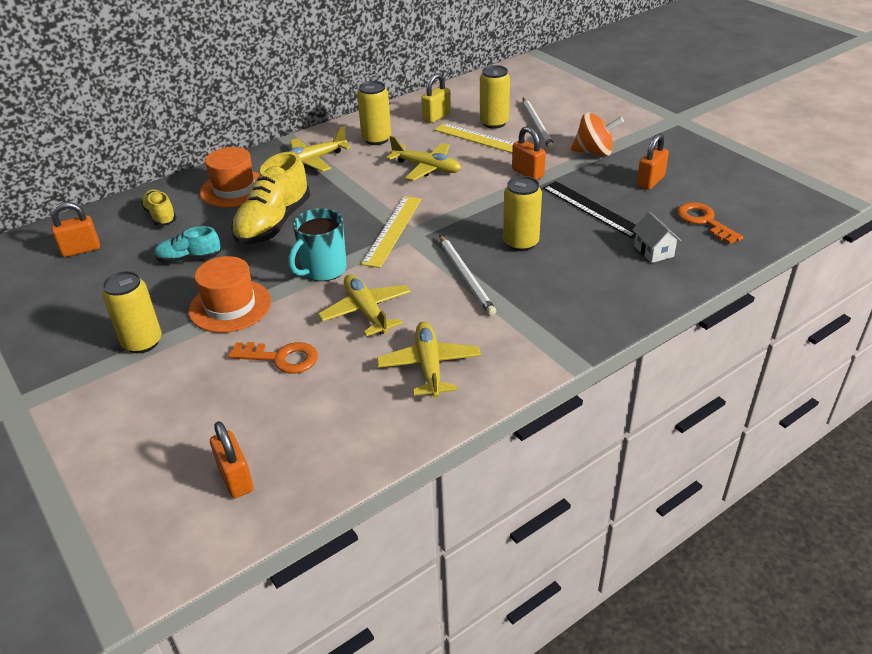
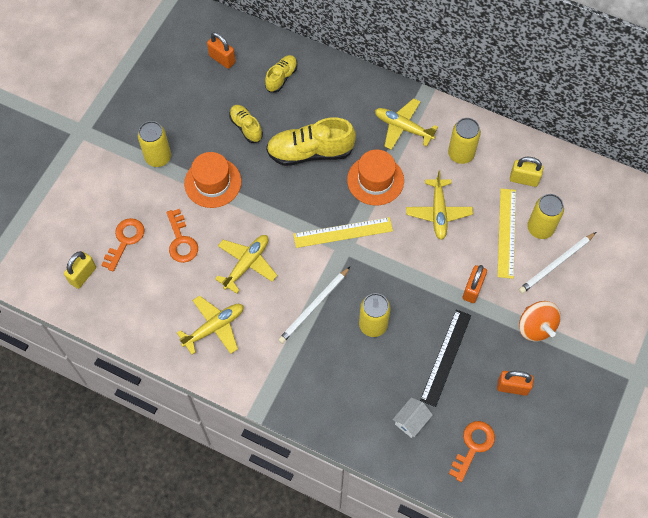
camera: 60 degrees right, 25 degrees up
turquoise shoe [154,226,221,263] -> yellow shoe [229,105,263,143]
orange hat [200,147,259,208] -> orange hat moved to [347,150,404,205]
orange padlock [210,421,254,498] -> yellow padlock [64,251,96,289]
turquoise mug [288,208,347,281] -> none
none -> orange key [101,218,145,272]

